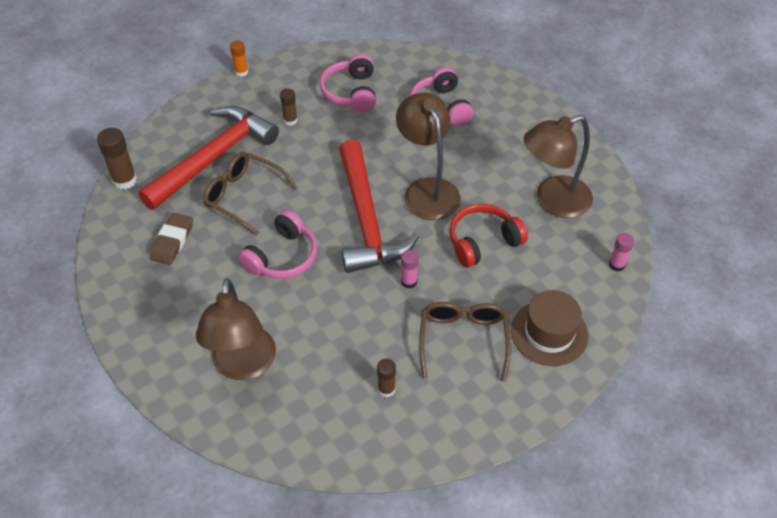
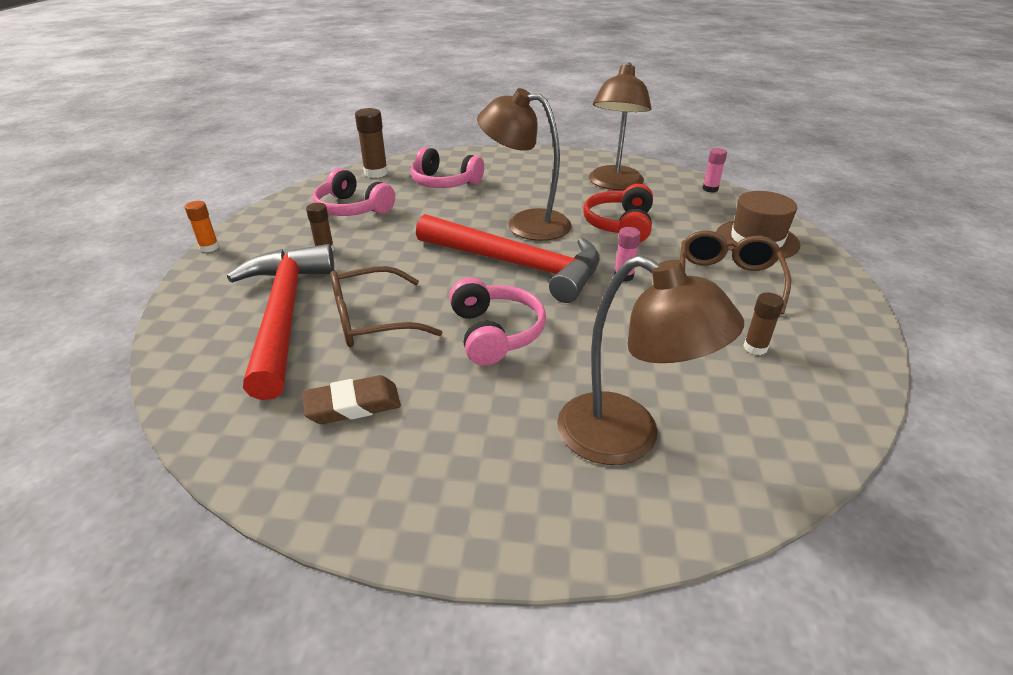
camera: 50 degrees left, 15 degrees down
brown glue stick [97,128,137,189] -> brown glue stick moved to [355,108,388,178]
brown eraser [150,213,193,265] -> brown eraser turned 75 degrees counterclockwise [302,375,401,424]
brown glasses [419,302,511,382] -> brown glasses turned 60 degrees clockwise [680,231,791,314]

